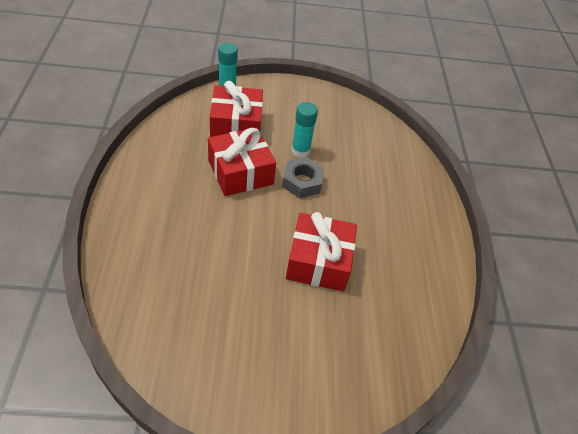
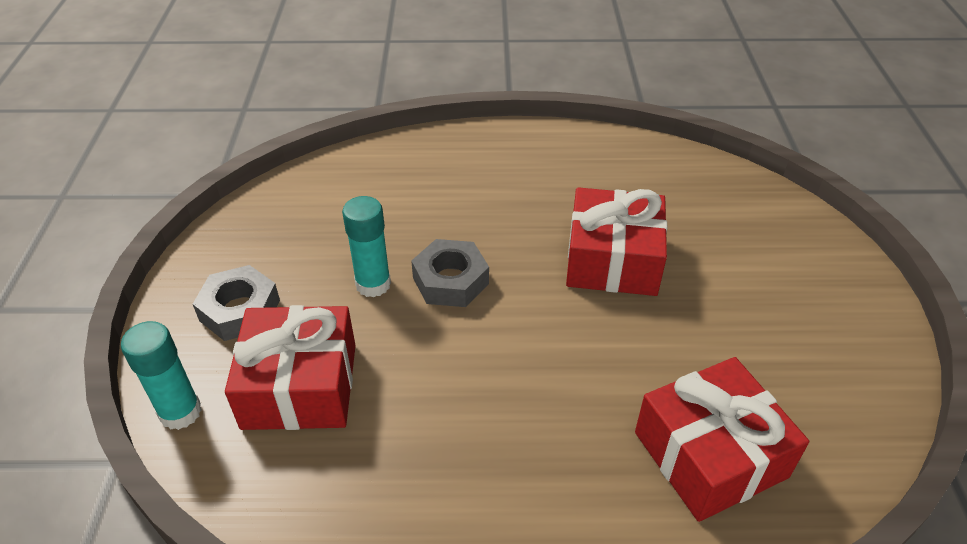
camera: 85 degrees left, 5 degrees down
red gift [208,128,276,196] -> red gift moved to [635,357,809,522]
none -> grey nut [193,265,280,341]

